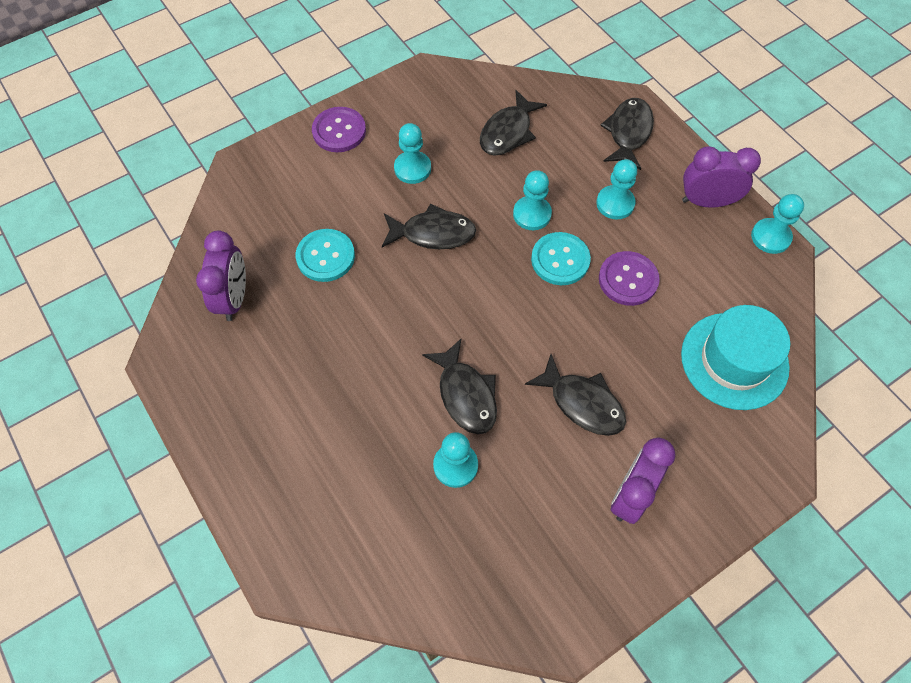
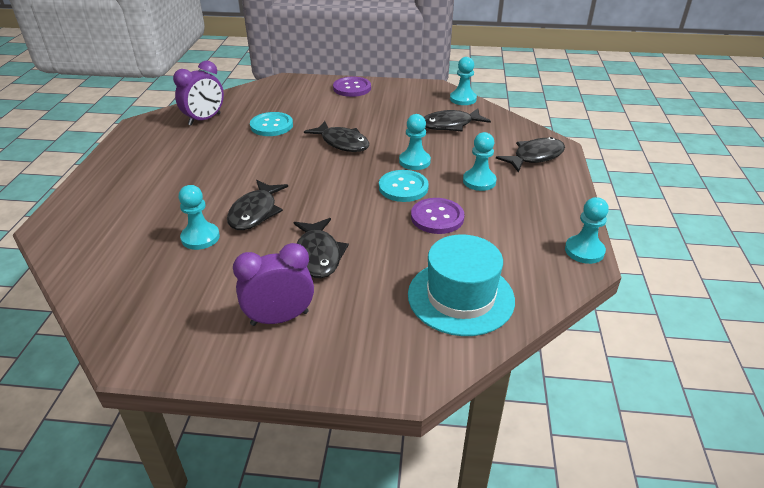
camera: 40 degrees right, 25 degrees down
turquoise pawn [394,123,431,184] -> turquoise pawn moved to [450,57,477,105]
purple clock [682,146,761,208] -> none

